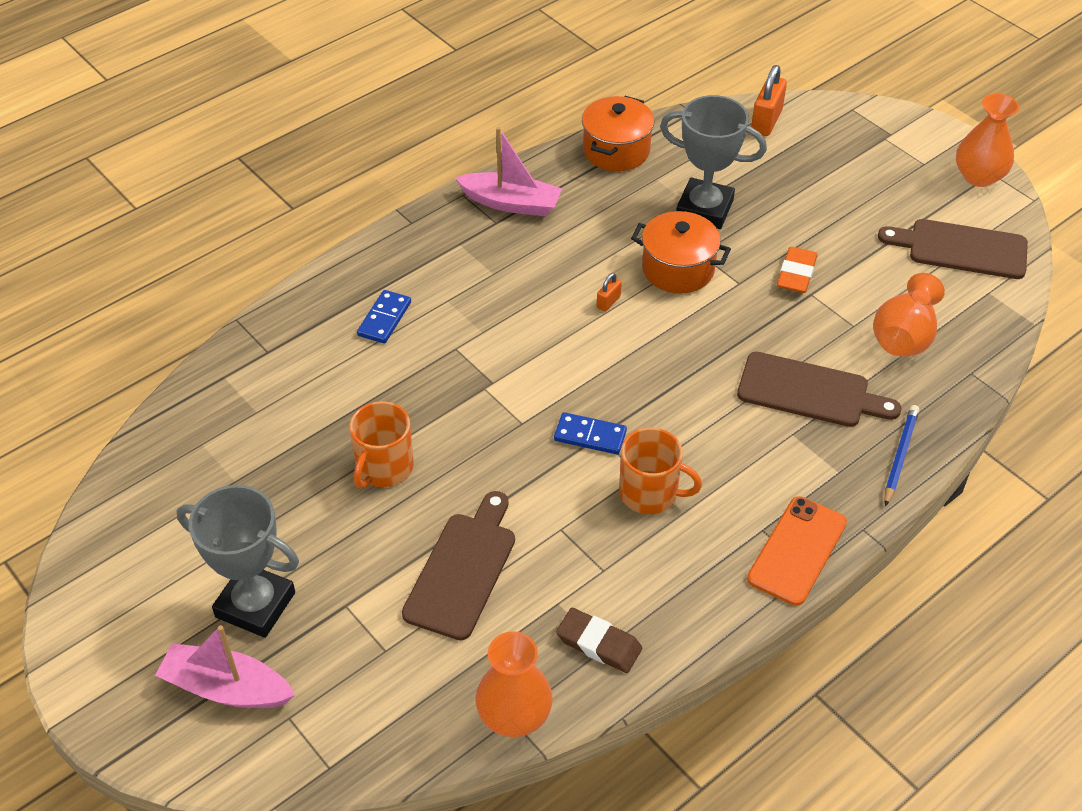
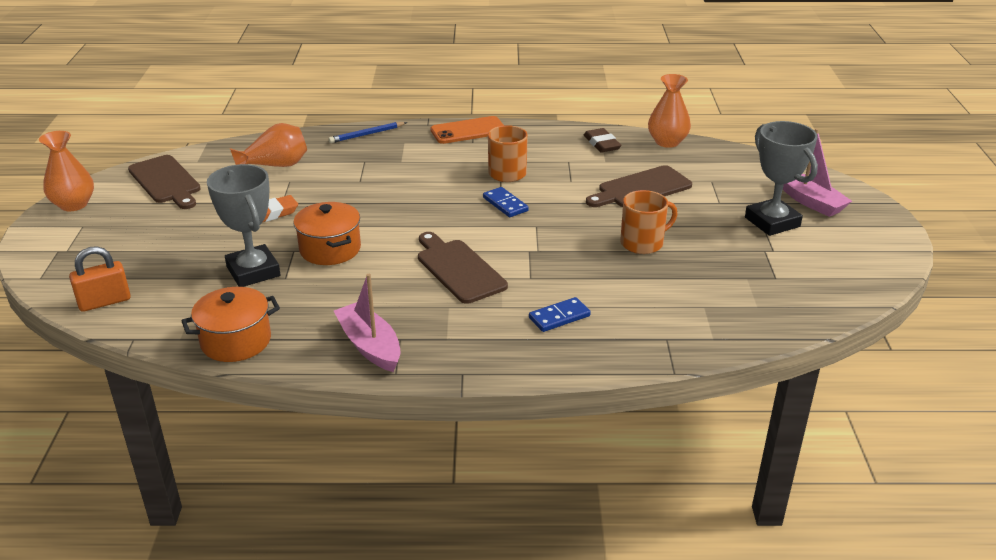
camera: 140 degrees left, 15 degrees down
orange padlock [597,273,622,312] -> none
brown cutting board [737,352,901,427] -> brown cutting board moved to [418,232,508,304]

